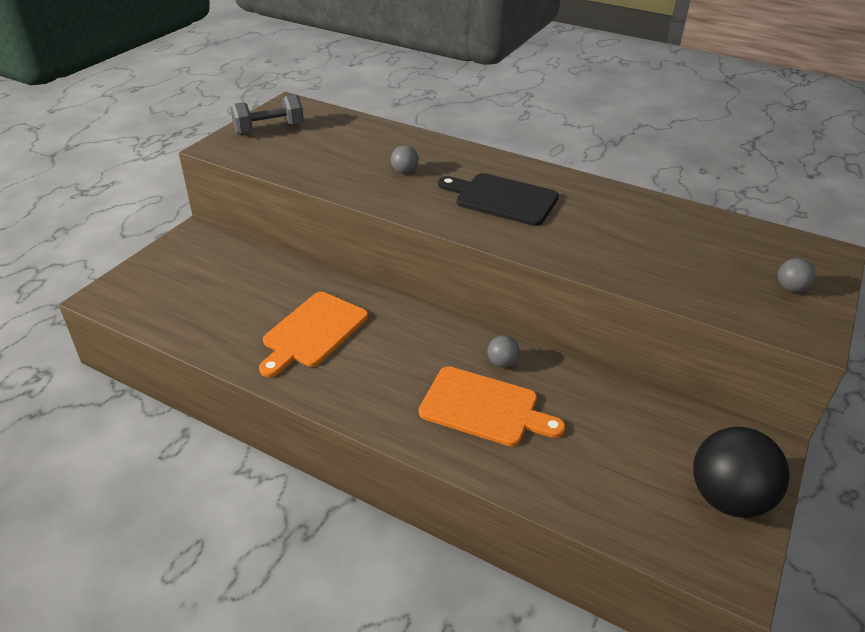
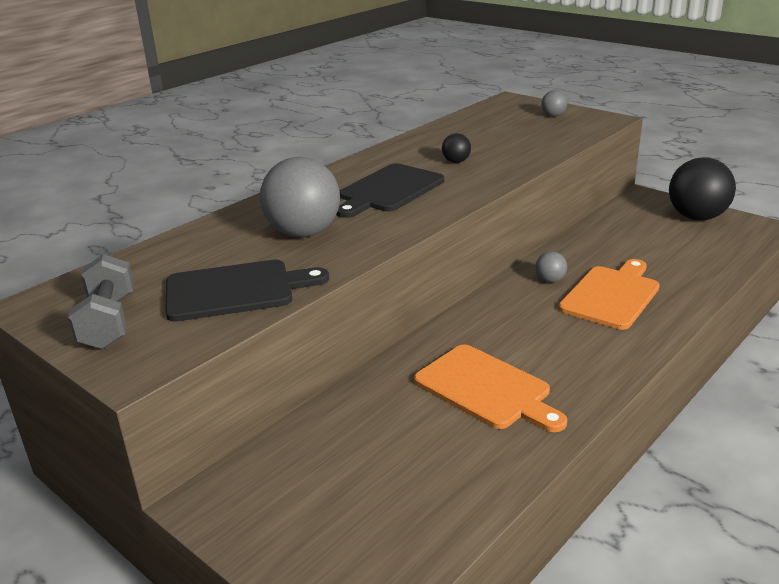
camera: 75 degrees left, 10 degrees down
grey ball [391,145,419,174] -> grey ball [260,157,340,237], size x2.26
none -> black cutting board [165,260,329,322]
none -> black ball [442,133,471,163]

